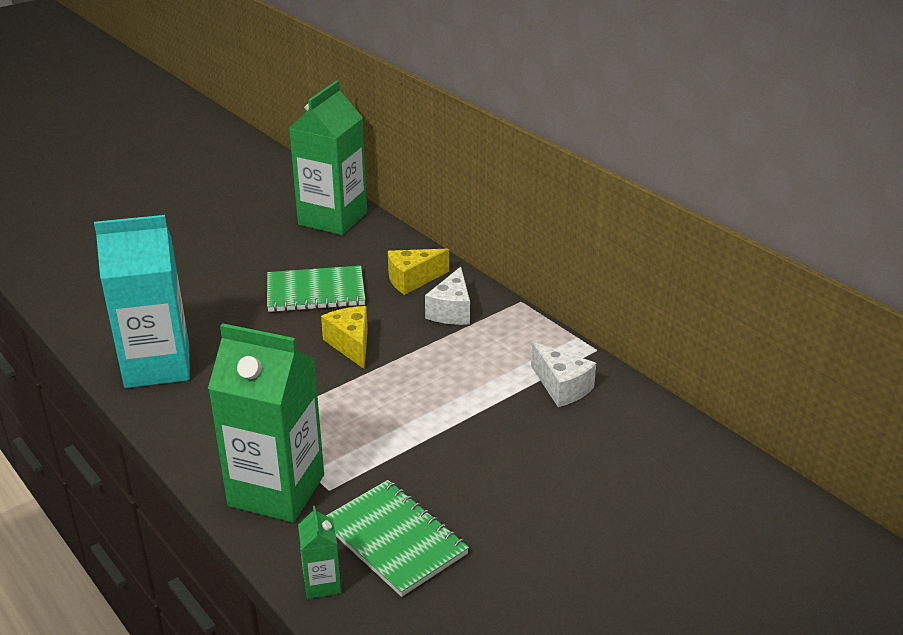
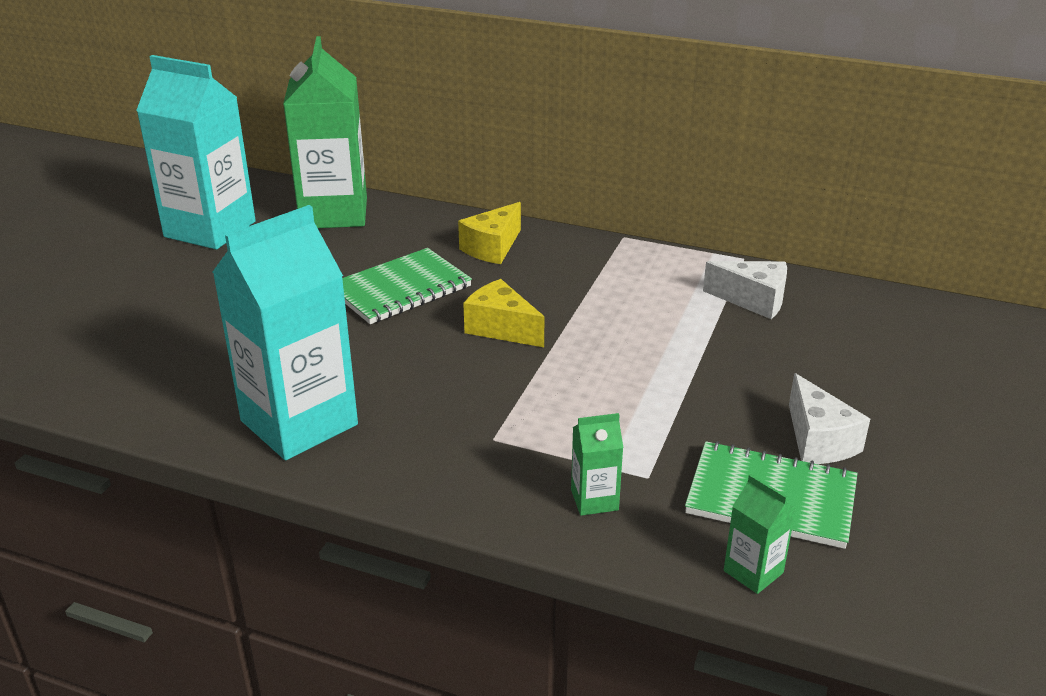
camera: 30 degrees left, 0 degrees up
green carton [208,323,324,523] -> green carton [571,413,623,516], size x0.43
white cheese [425,267,470,325] -> white cheese moved to [789,373,870,464]
none -> turquoise carton [136,55,256,249]

